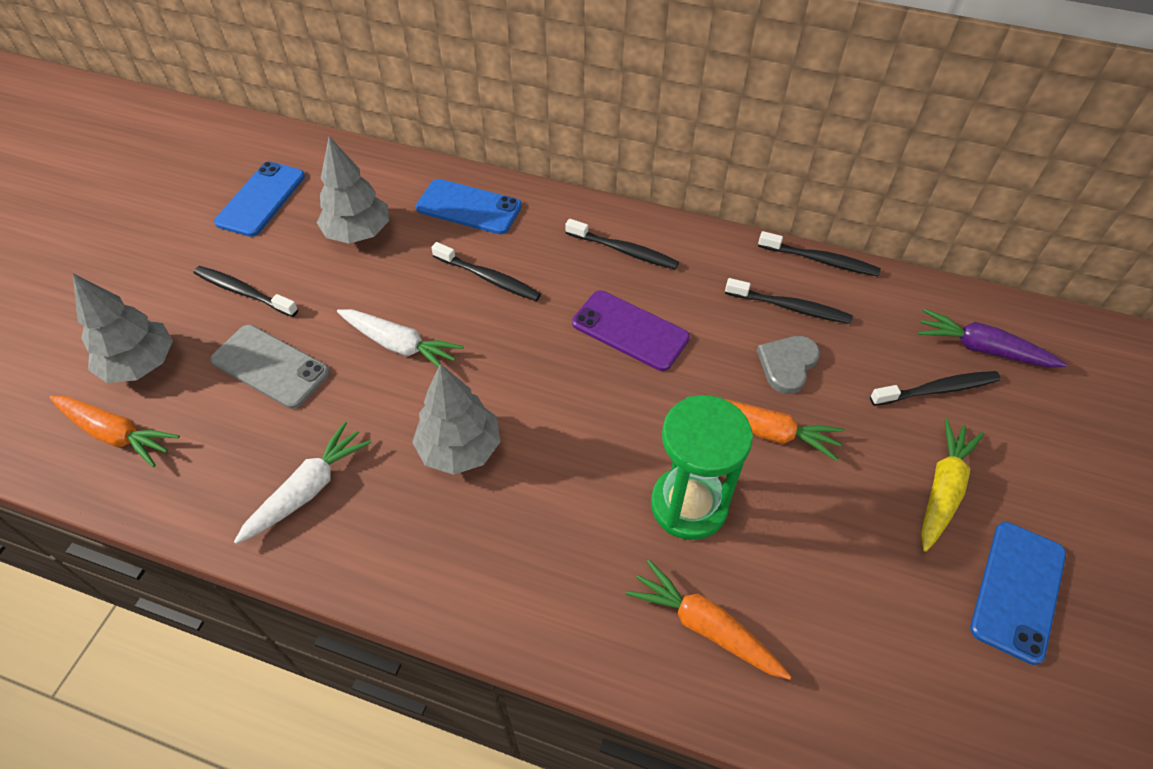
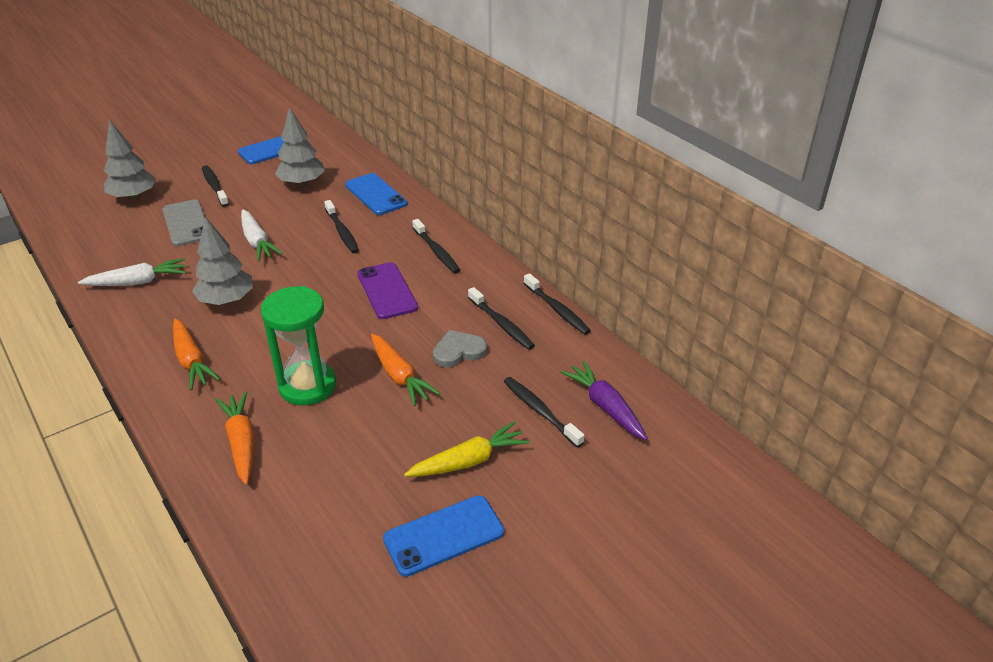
camera: 35 degrees right, 15 degrees down
orange carrot [50,396,180,467] -> orange carrot moved to [173,318,220,390]
black toothbrush [870,371,1001,406] -> black toothbrush turned 150 degrees counterclockwise [504,377,585,448]

